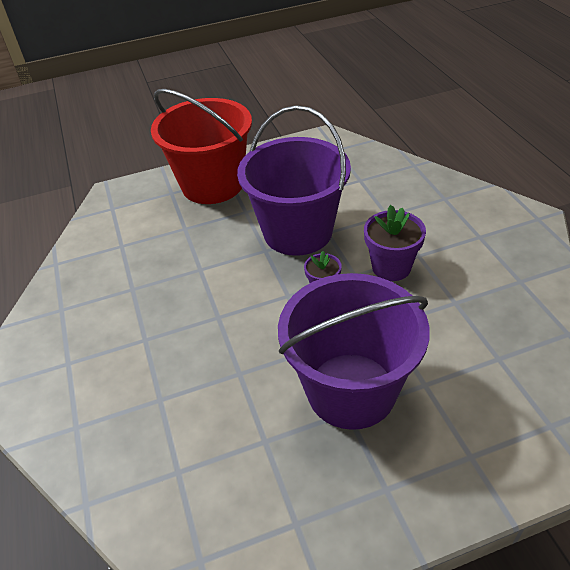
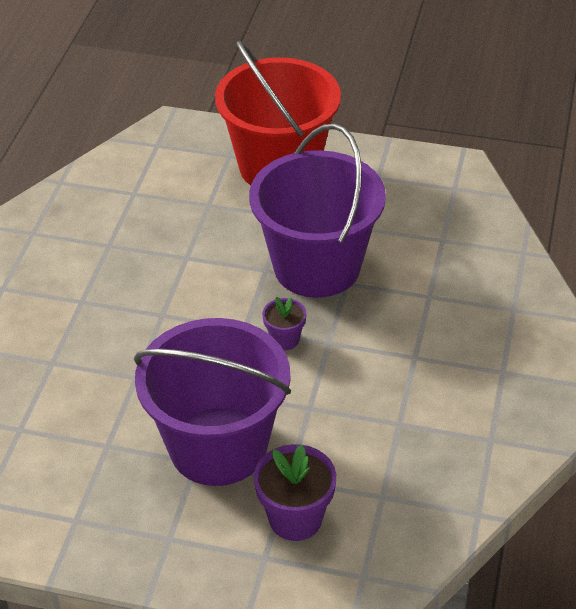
camera: 30 degrees right, 0 degrees up
purple flower pot [364,205,426,281] -> purple flower pot moved to [254,444,336,541]

